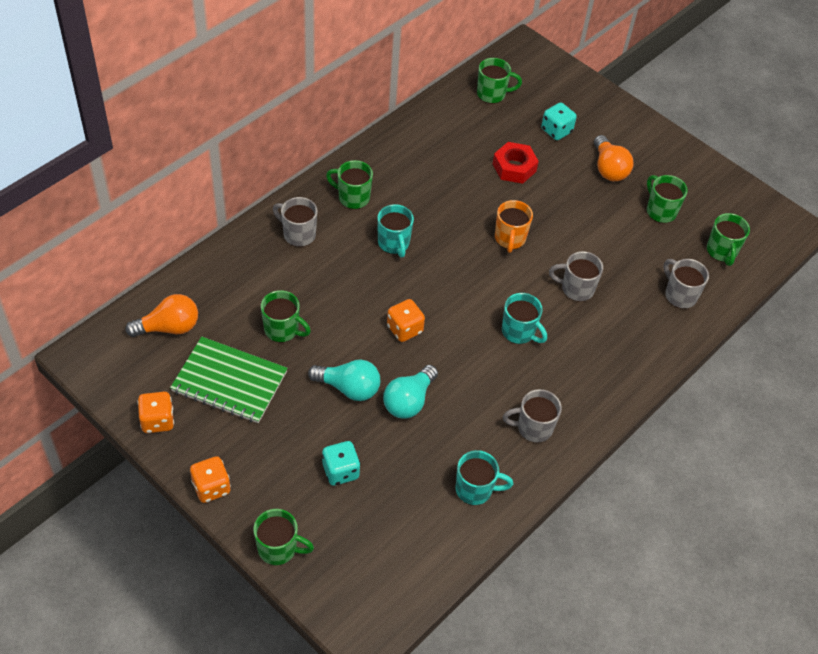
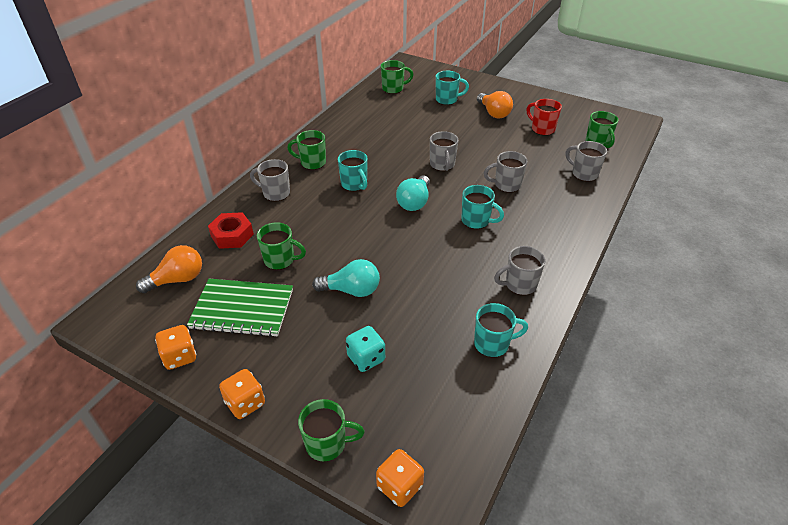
camera: 10 degrees left, 10 degrees down
turquoise light bulb [383,365,438,419] -> turquoise light bulb moved to [396,175,430,211]
orange dice [387,299,425,342] -> orange dice moved to [376,449,424,507]
red nut [493,142,539,184] -> red nut moved to [208,212,254,249]
orange mug [495,200,533,253] -> grey mug [430,131,459,171]
turquoise dice [541,102,577,140] -> turquoise mug [436,71,469,105]
green mug [647,175,688,223] -> red mug [527,99,562,136]

